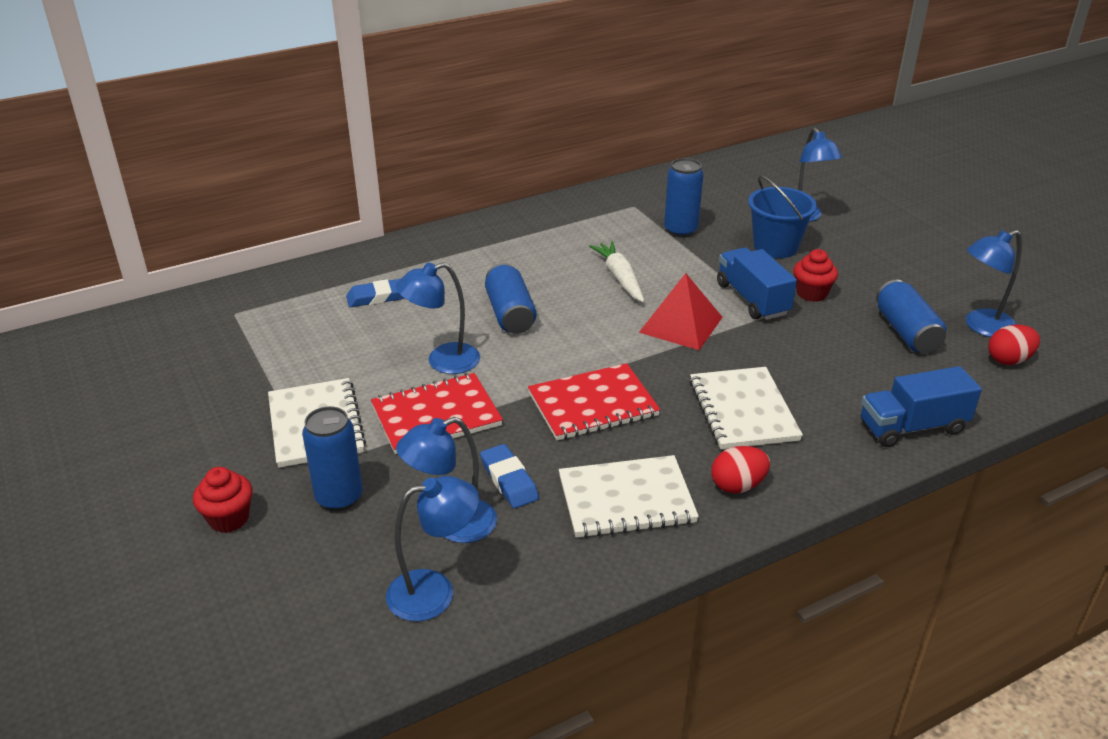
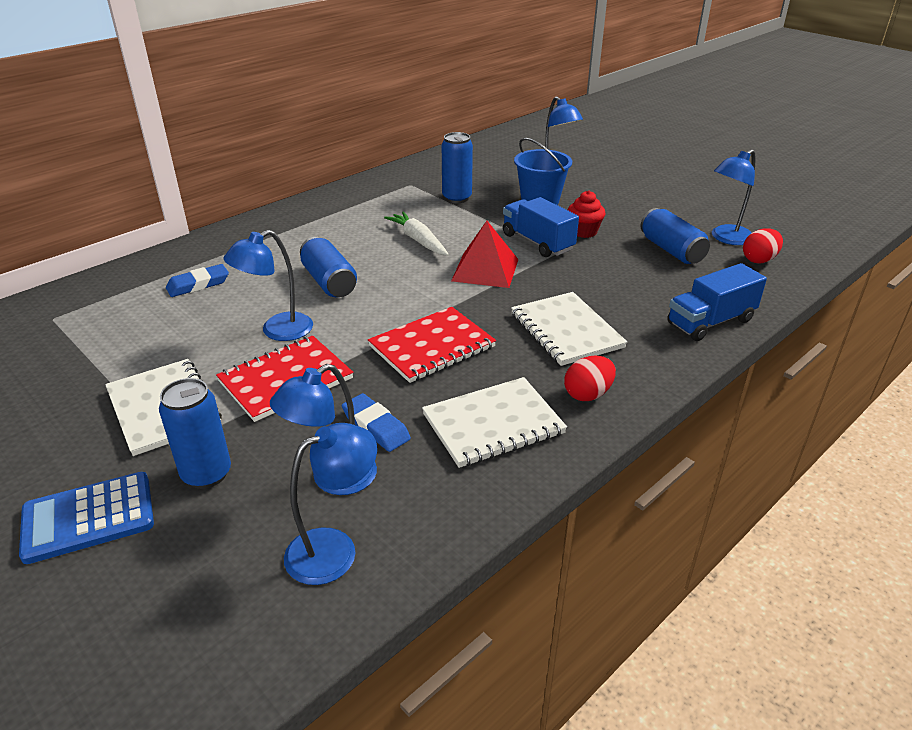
camera: 15 degrees left, 0 degrees up
red cupcake [193,467,252,533] -> blue calculator [19,472,154,564]

